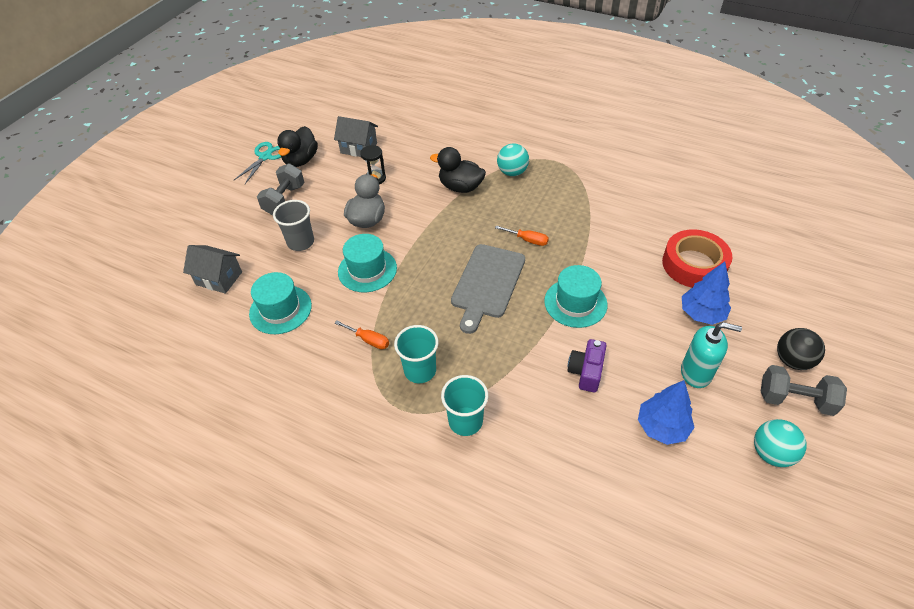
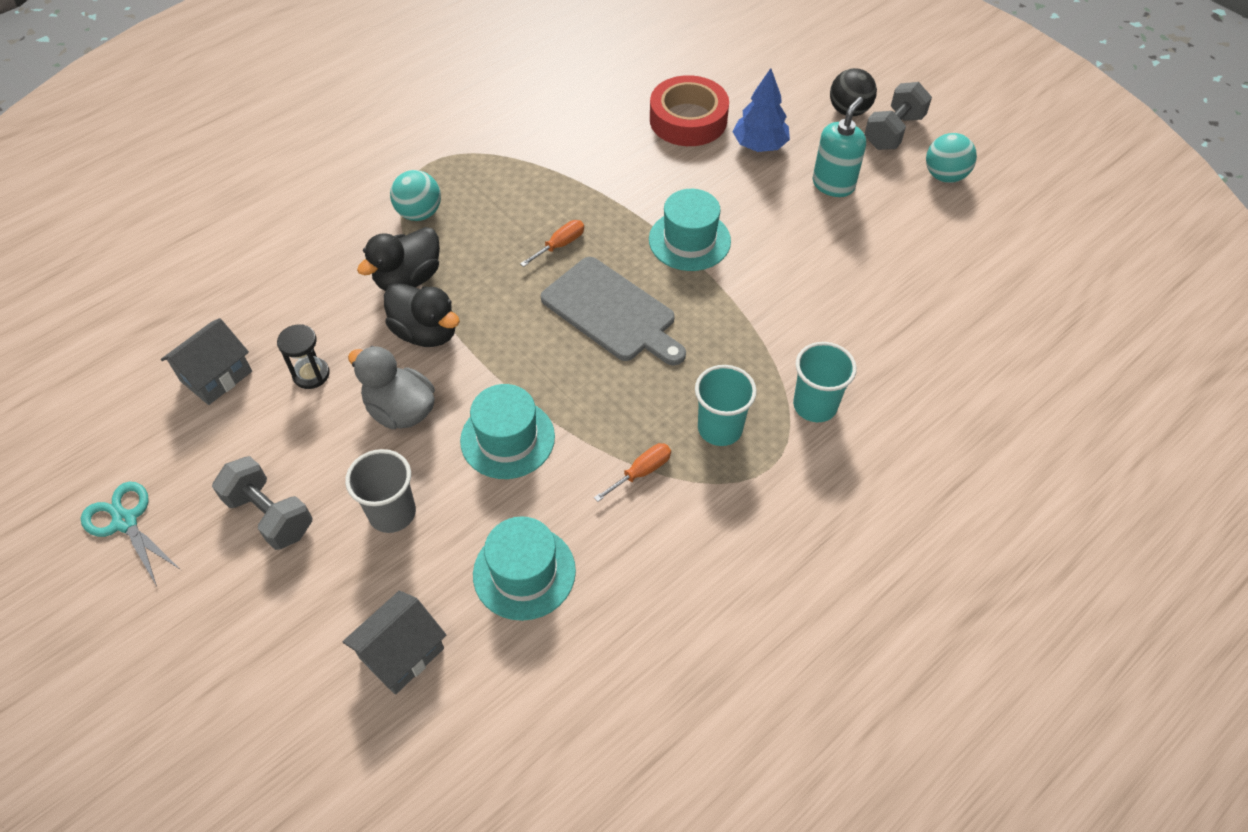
camera: 70 degrees left, 5 degrees up
black duck [277,126,318,167] -> black duck moved to [384,283,460,347]
purple camera [568,339,606,392] -> none
blue tree [638,380,695,445] -> none

